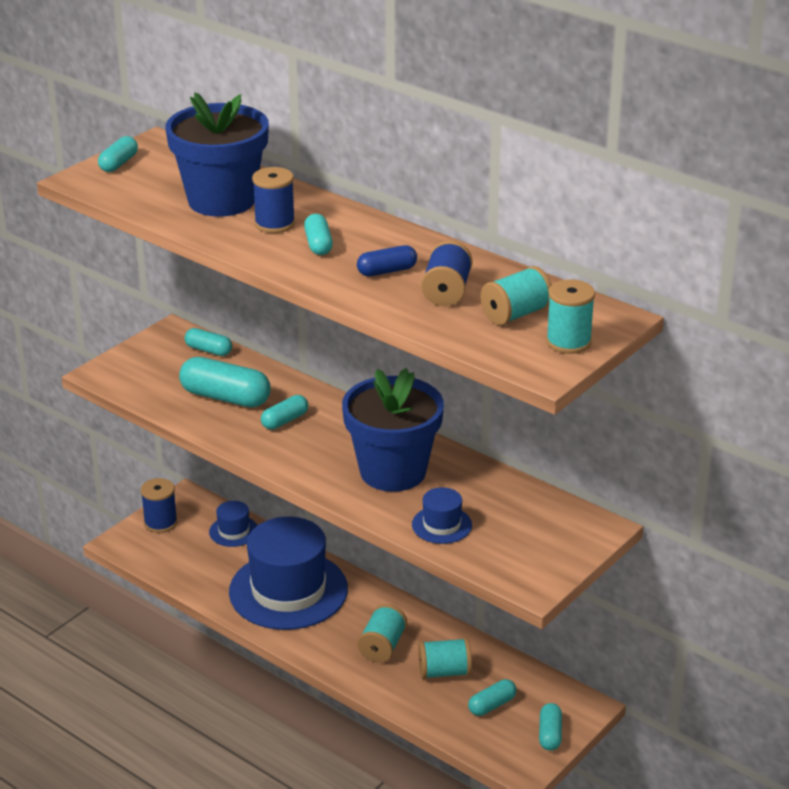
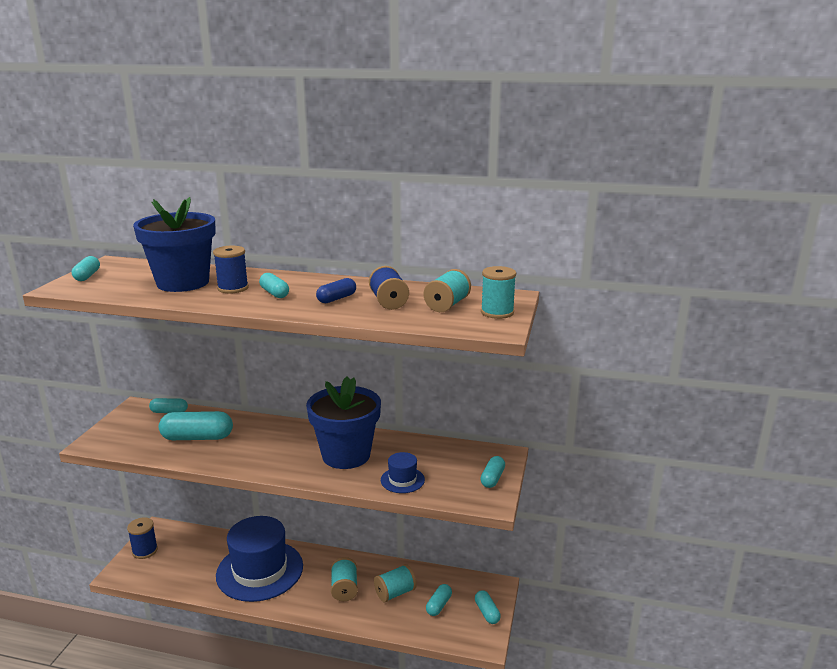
camera: 25 degrees left, 10 degrees down
blue hat [209,501,258,547] -> none
turquoise capsule [261,395,308,430] -> turquoise capsule moved to [480,456,505,488]

